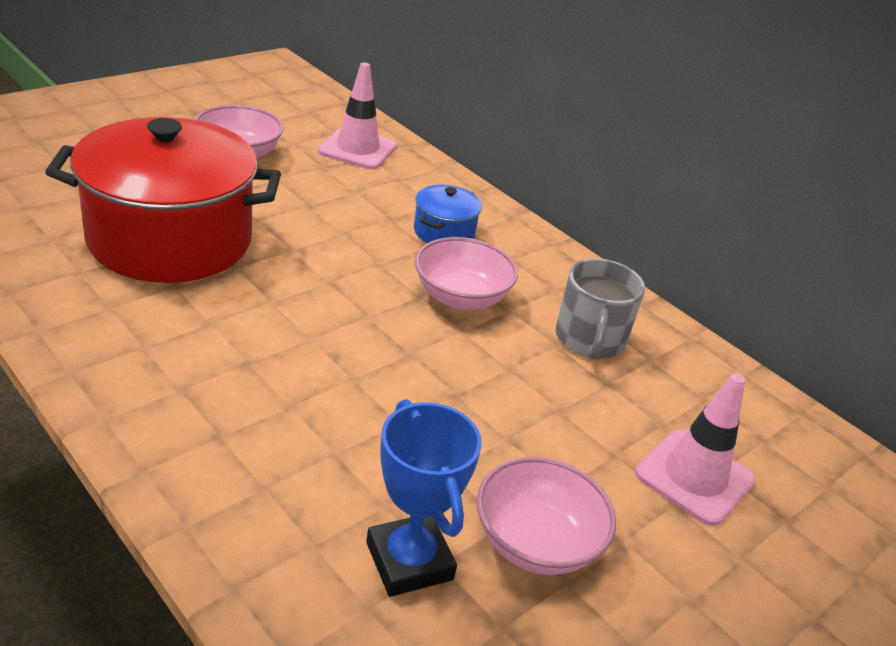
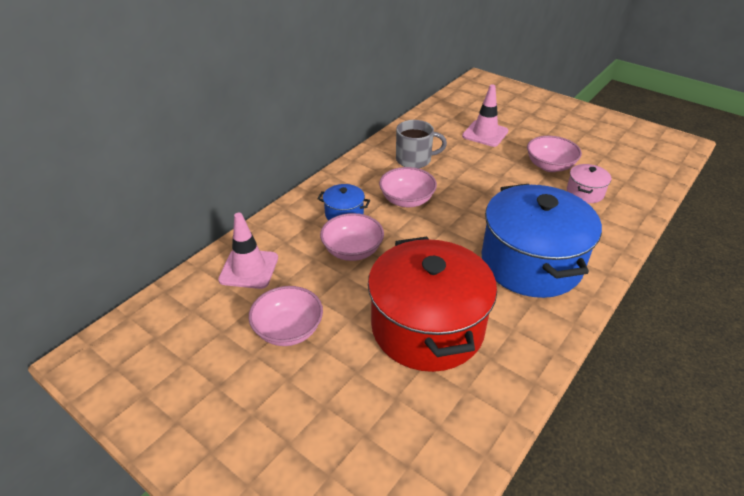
camera: 95 degrees left, 5 degrees up
blue trophy [366,399,482,597] -> pink pot [567,164,611,203]
none -> pink bowl [320,213,384,261]
none -> blue pot [481,184,602,298]

